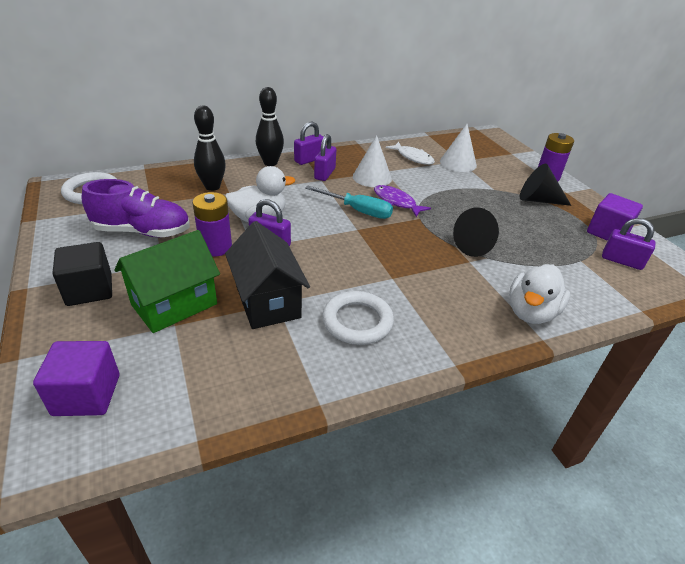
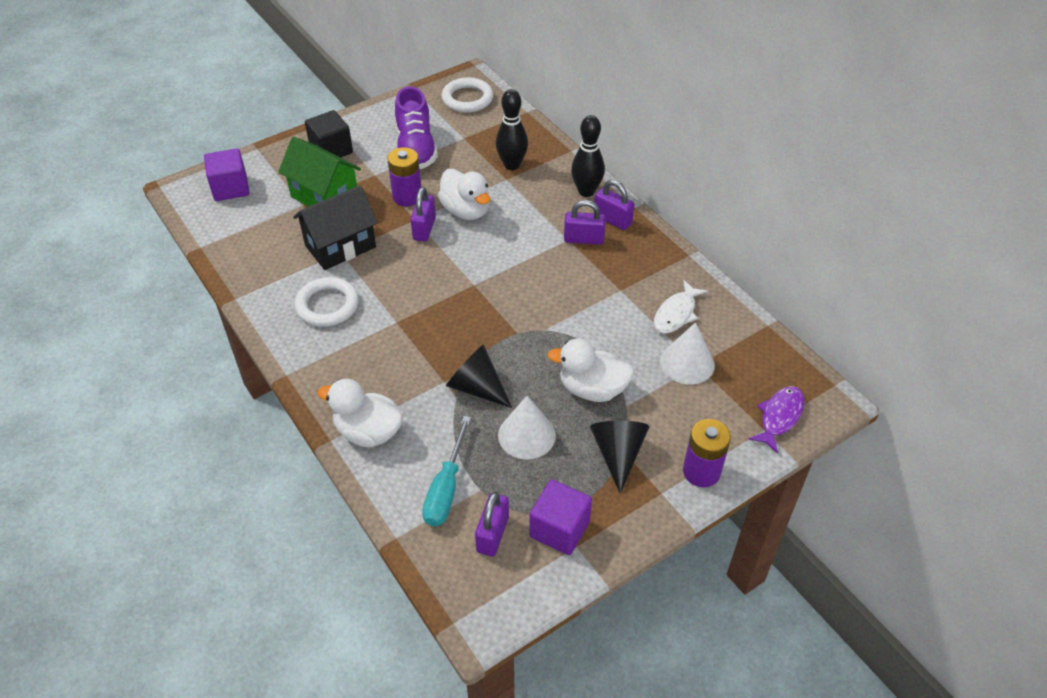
camera: 80 degrees right, 10 degrees up
turquoise screwdriver [305,185,393,219] -> turquoise screwdriver moved to [422,416,471,526]
white cone [353,135,392,187] -> white cone moved to [498,396,556,460]
purple fish [374,185,431,217] -> purple fish moved to [748,386,805,454]
none -> white duck [547,339,634,402]

